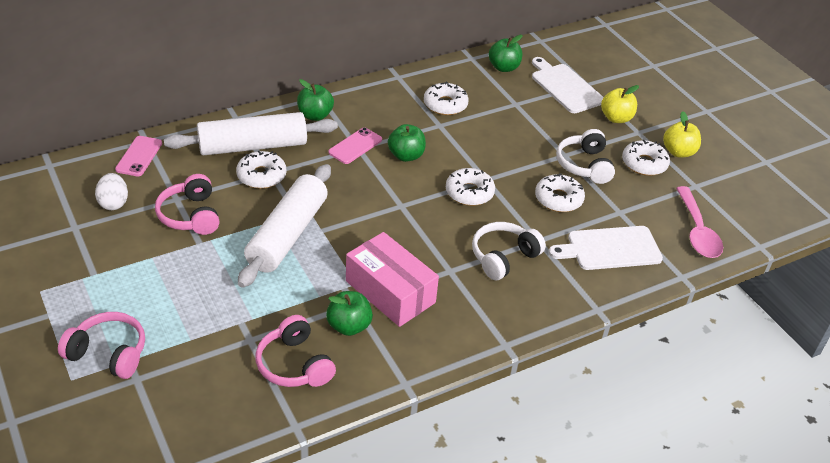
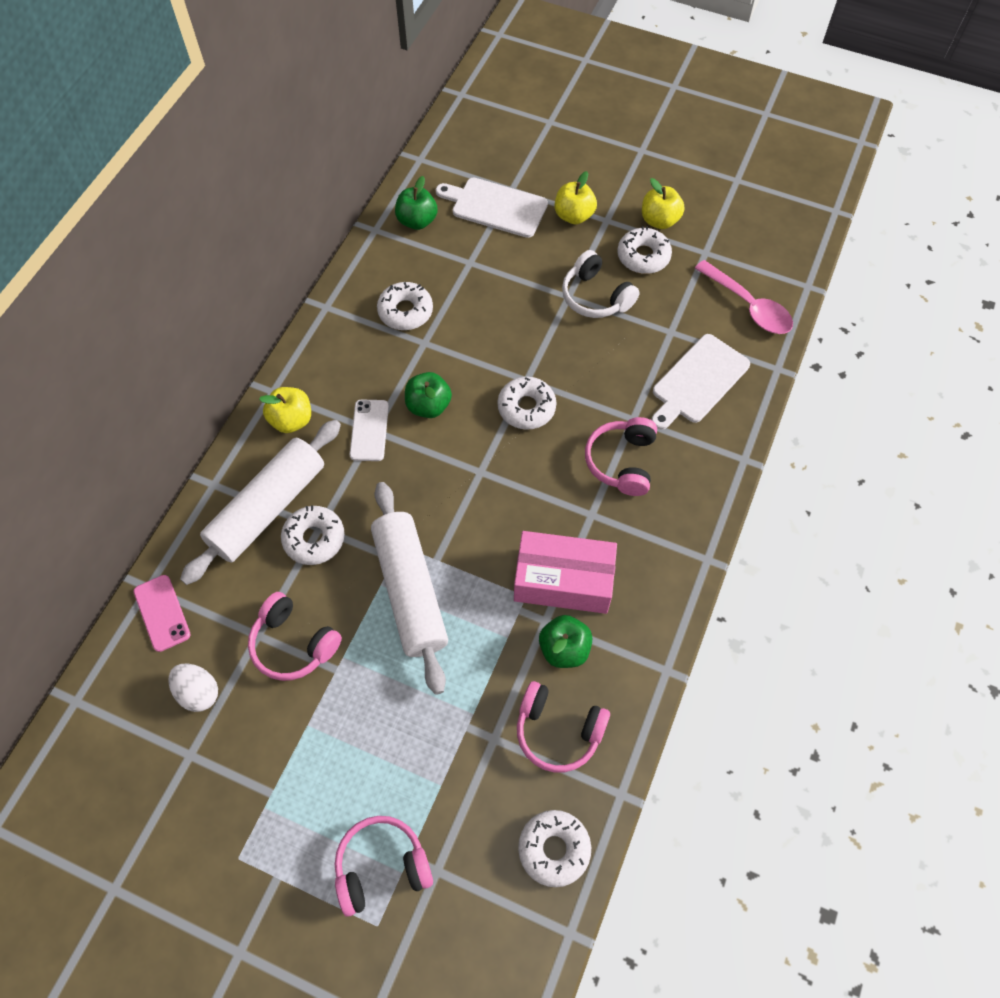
camera: 35 degrees left, 20 degrees up
green apple [297,79,334,121] -> yellow apple [259,387,311,433]
pink phone [328,127,382,164] -> white phone [350,400,389,461]
white headphones [472,222,546,280] -> pink headphones [585,417,657,496]
white donut [535,173,585,212] -> white donut moved to [518,810,591,887]

